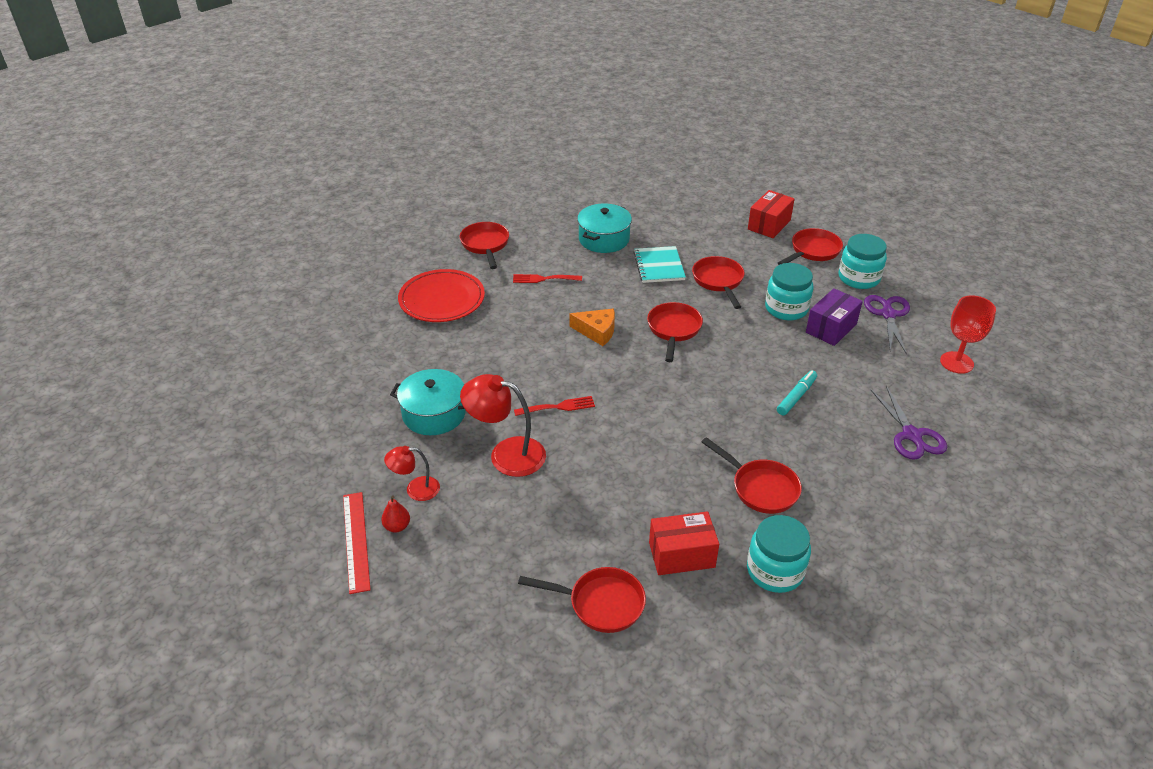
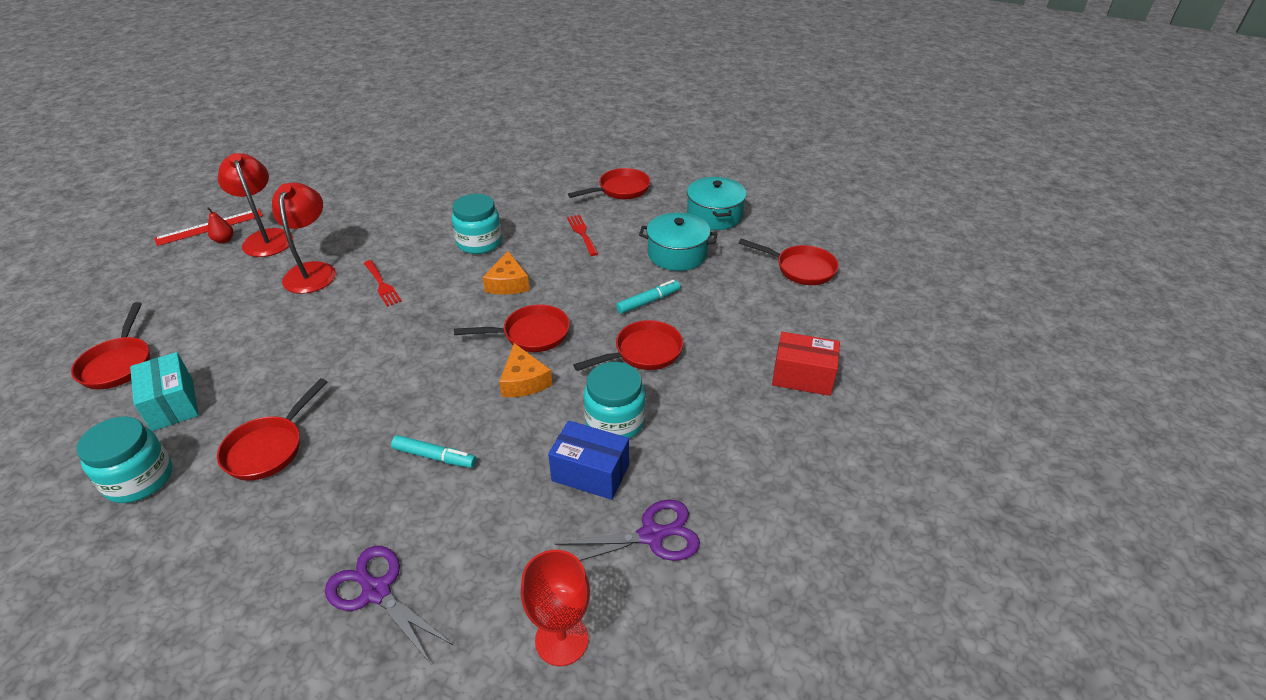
camera: 70 degrees right, 0 degrees up
red lamp [384,446,440,501] -> red lamp [218,153,293,257], size x1.72
turquoise pot [390,369,466,435] -> turquoise pot moved to [687,177,747,230]
red plate [398,269,485,322] -> none
turquoise notebook [633,246,686,283] -> turquoise marker [616,280,680,314]
red box [649,511,719,575] -> turquoise box [130,352,199,431]
red pan [778,228,843,265] -> red pan moved to [739,238,839,285]
purple box [806,288,863,346] -> blue box [548,420,629,500]
turquoise jar [839,234,887,289] -> turquoise jar moved to [452,194,502,254]
purple scissors [870,386,947,460] -> purple scissors turned 75 degrees clockwise [325,546,453,664]
none -> orange cheese [499,343,553,397]

